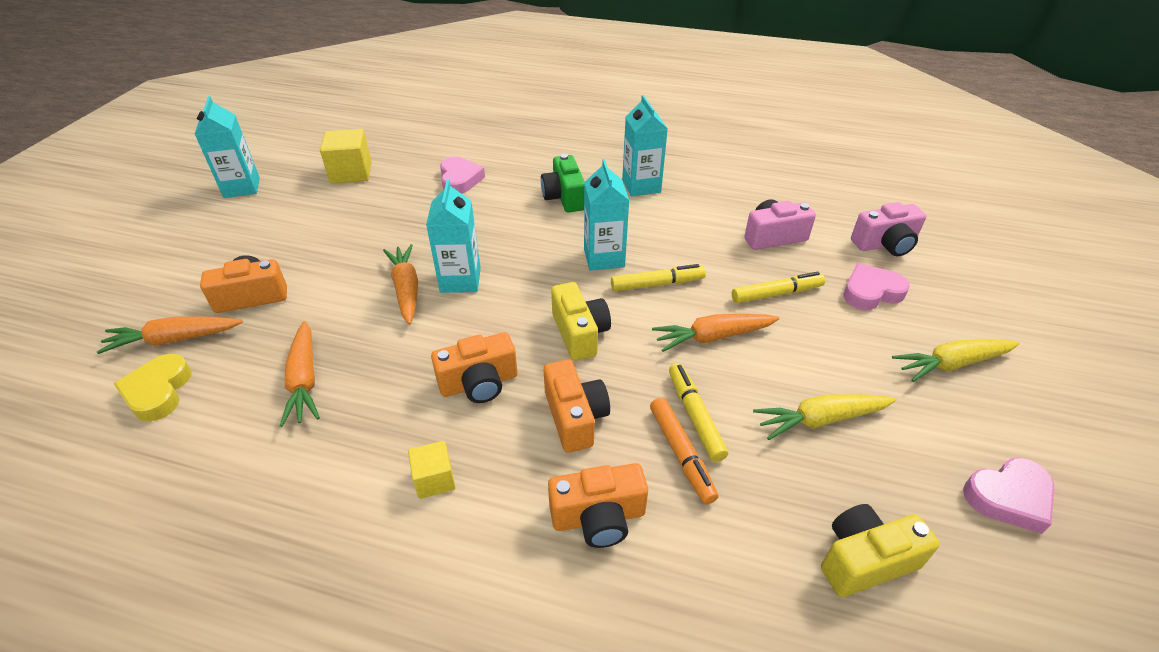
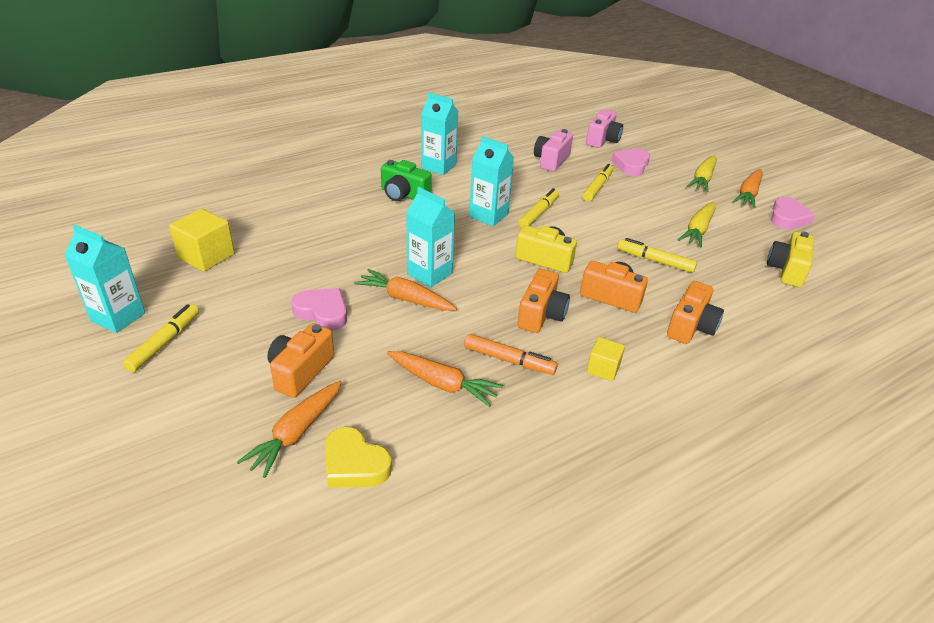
camera: 50 degrees left, 5 degrees down
pink heart [440,157,485,194] -> pink heart moved to [291,288,347,331]
orange marker [650,397,718,504] -> orange marker moved to [464,334,558,375]
orange carrot [652,314,780,352] -> orange carrot moved to [733,169,763,208]
none -> yellow marker [123,304,199,372]

